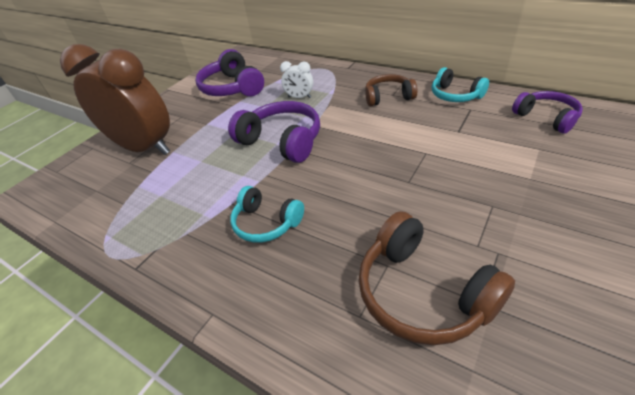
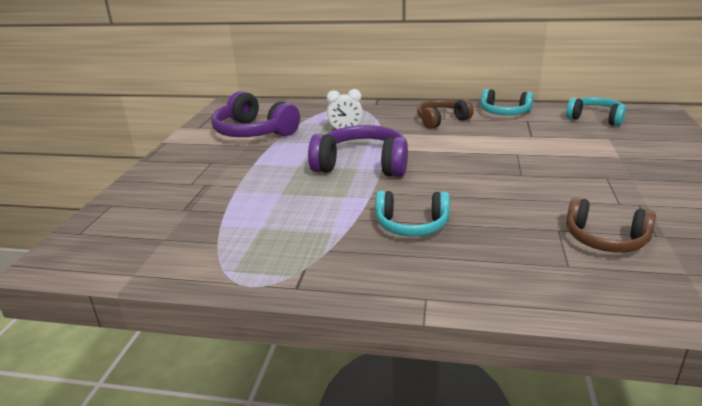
camera: 25 degrees left, 15 degrees down
brown clock [60,44,170,155] -> none
brown headphones [358,211,515,345] -> brown headphones [566,197,656,253], size x0.64
purple headphones [512,91,583,134] -> turquoise headphones [566,97,626,126]

